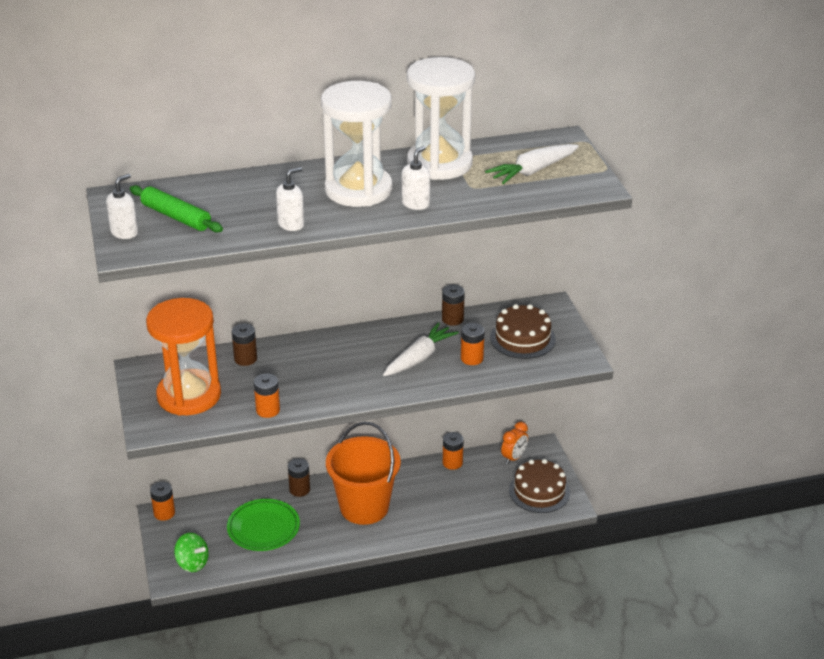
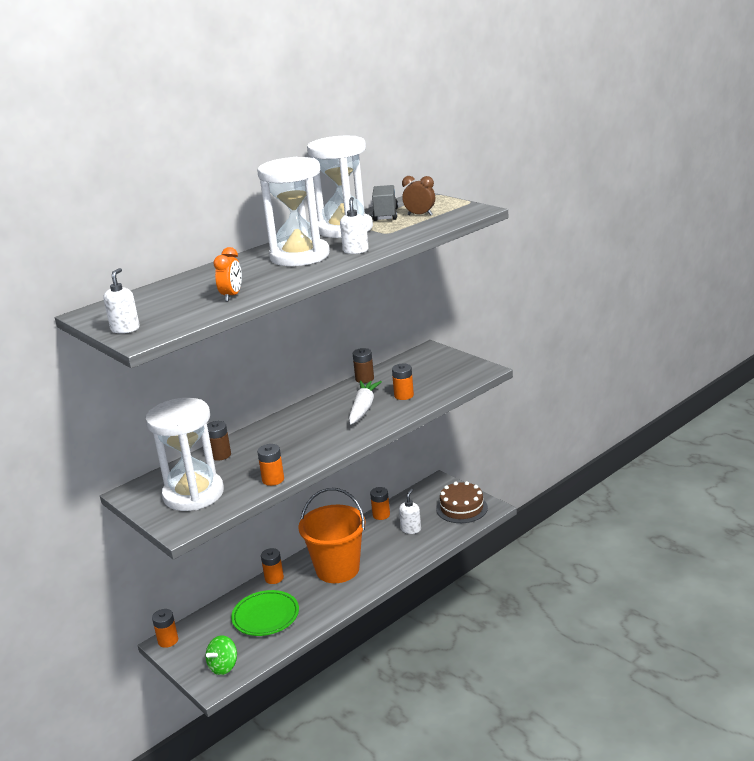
camera: 25 degrees left, 10 degrees down
green rolling pin [130,185,223,233] -> none
orange hourglass [146,298,221,416] -> white hourglass [145,398,224,511]
green spinning top [174,533,209,572] -> green spinning top turned 120 degrees clockwise [206,635,237,675]
white soap dispenser [276,167,304,231] -> white soap dispenser moved to [399,489,421,534]
brown battery [288,458,310,497] -> orange battery [261,548,284,584]
white carrot [485,144,579,184] -> brown clock [402,176,435,216]
brown cake [490,304,556,359] -> none
orange clock [501,422,528,464] -> orange clock moved to [214,247,242,301]
none -> grey truck [372,185,398,221]

